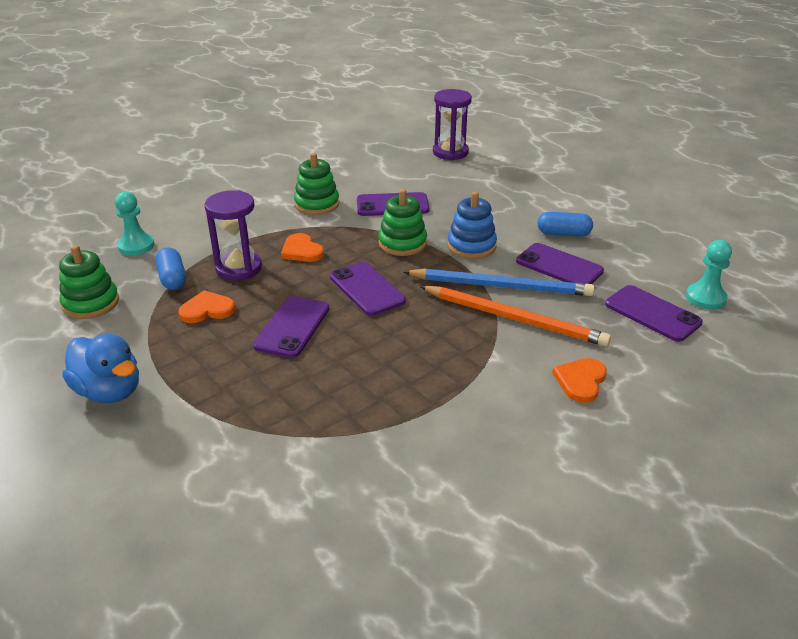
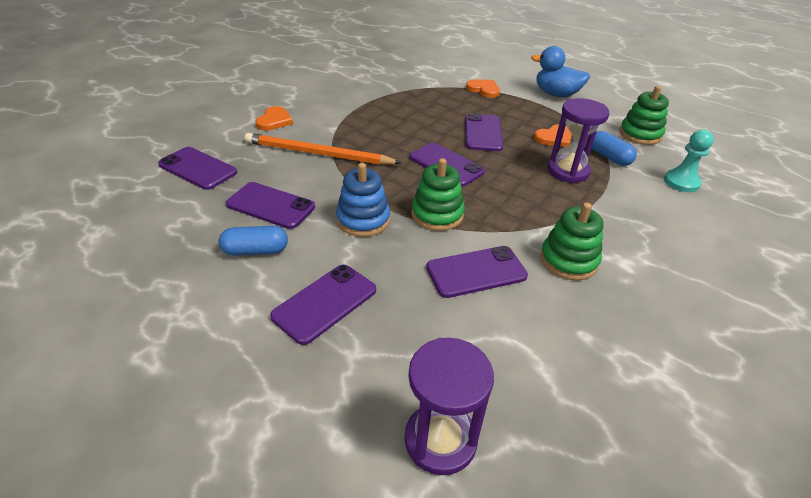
camera: 165 degrees right, 5 degrees up
orange heart [281,233,324,262] -> orange heart moved to [466,79,500,98]
blue pencil [404,268,595,296] -> none
turquoise pawn [686,240,732,310] -> none
none -> purple phone [270,265,376,345]

